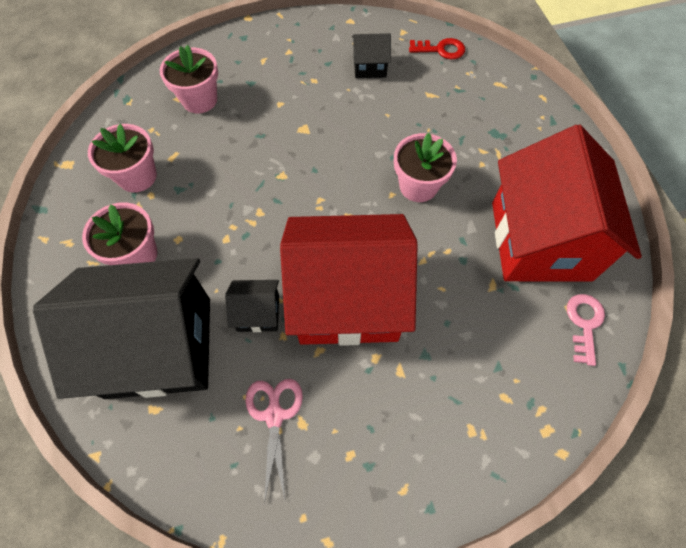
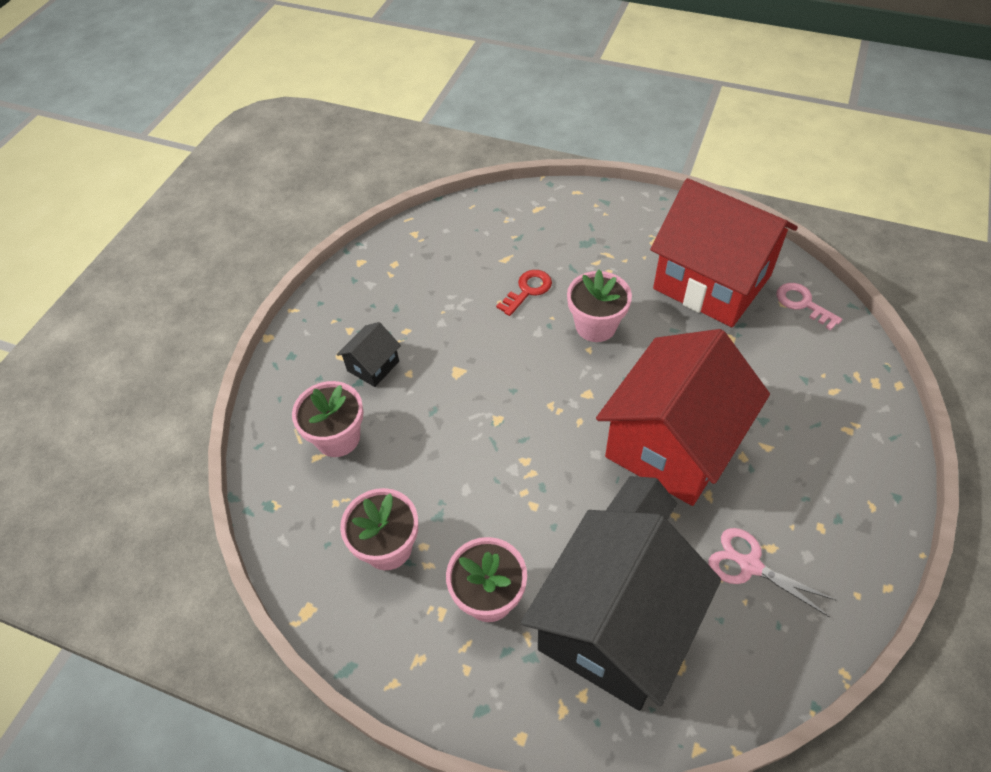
camera: 50 degrees left, 10 degrees down
black house [352,33,391,78] -> black house moved to [337,322,401,387]
red key [409,38,465,59] -> red key moved to [496,270,552,316]

